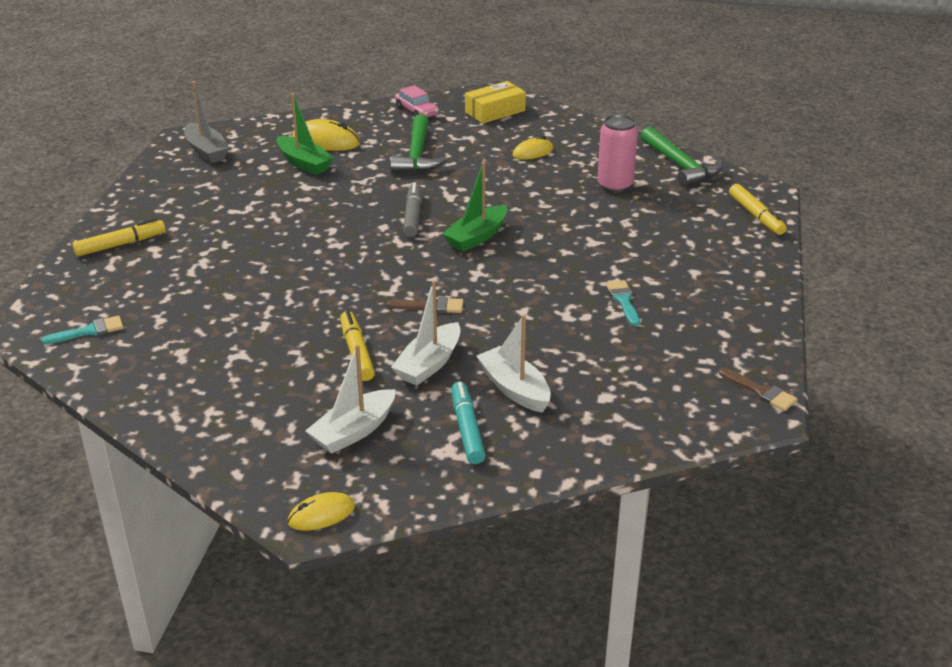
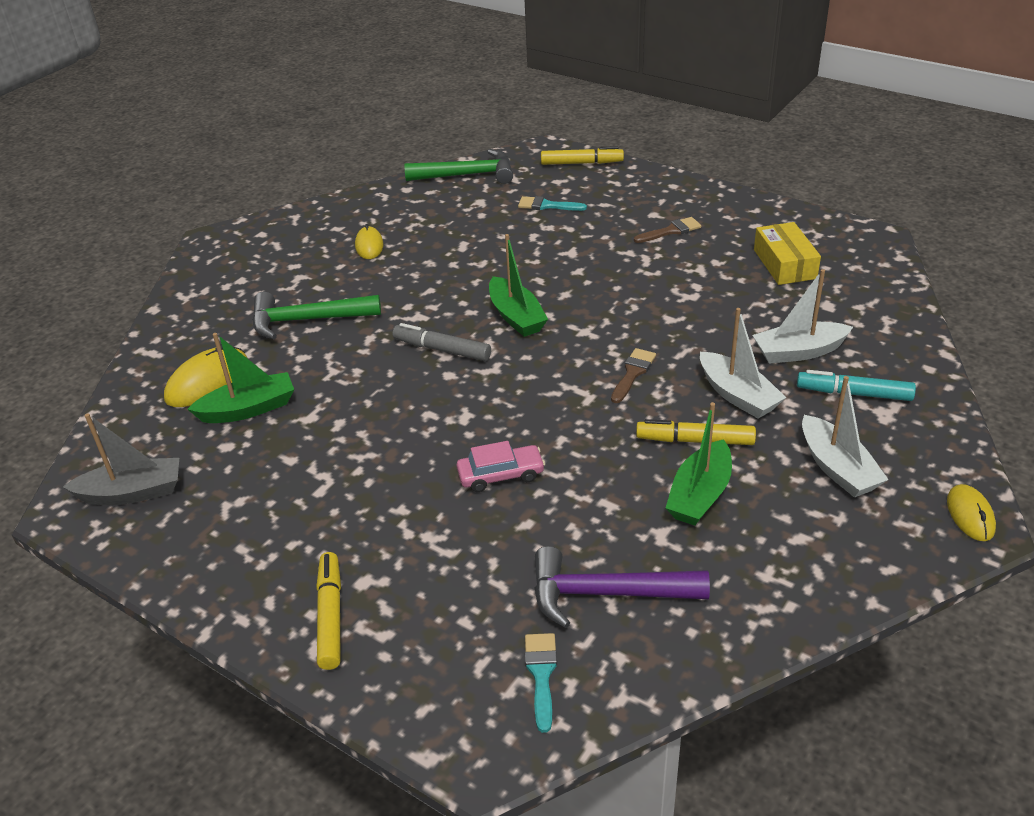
camera: 65 degrees left, 5 degrees up
green hammer [390,115,447,173] -> green hammer turned 150 degrees clockwise [252,292,381,339]
pink car [395,85,439,118] -> pink car moved to [456,441,545,492]
yellow box [465,81,526,123] -> yellow box moved to [754,222,821,285]
pink can [597,114,638,193] -> none
turquoise brush [606,280,640,326] -> turquoise brush moved to [518,196,587,211]
brown brush [719,368,797,411] -> brown brush moved to [634,217,701,243]
none -> purple hammer [535,546,710,628]
none -> green boat [666,402,732,526]

